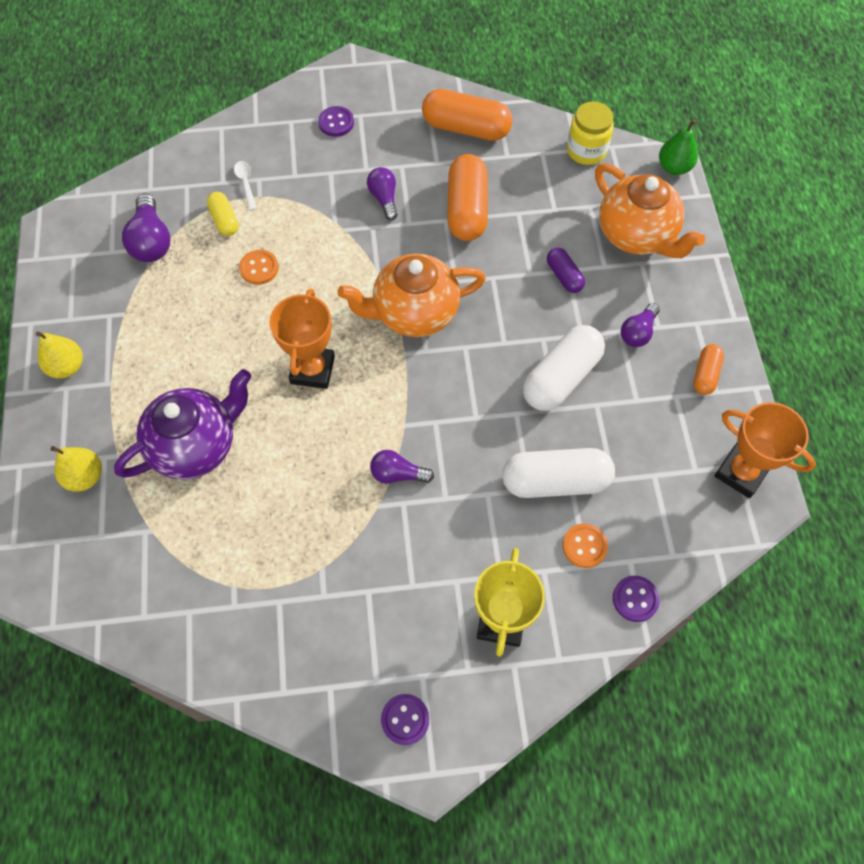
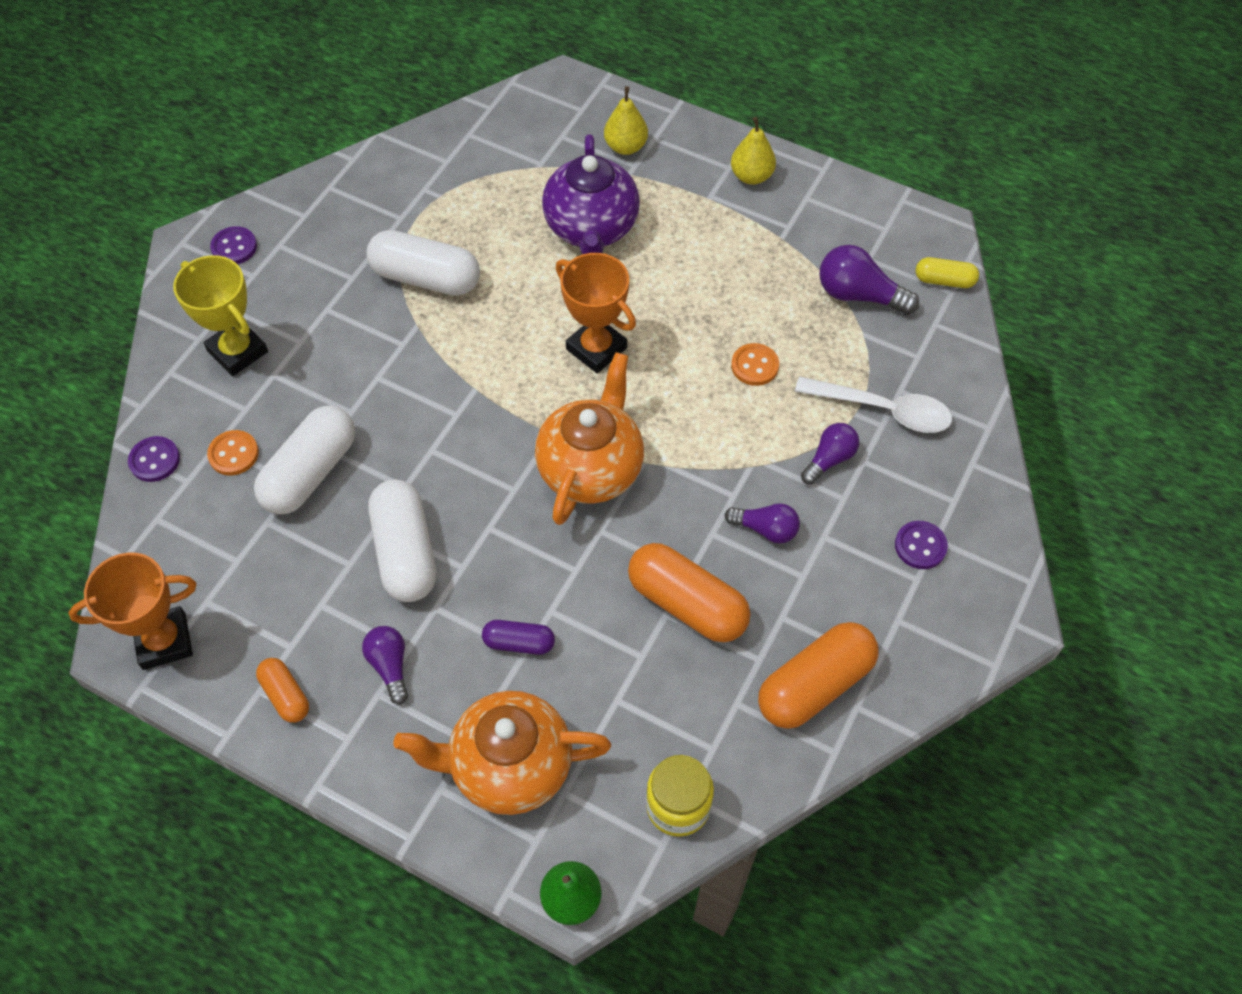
camera: 125 degrees right, 5 degrees down
yellow capsule [207,192,238,236] -> yellow capsule moved to [916,257,979,288]
white spoon [234,161,257,211] -> white spoon [795,377,952,433], size x1.97
purple light bulb [370,450,434,484] -> purple light bulb moved to [801,423,860,484]
none -> white capsule [366,230,480,296]

